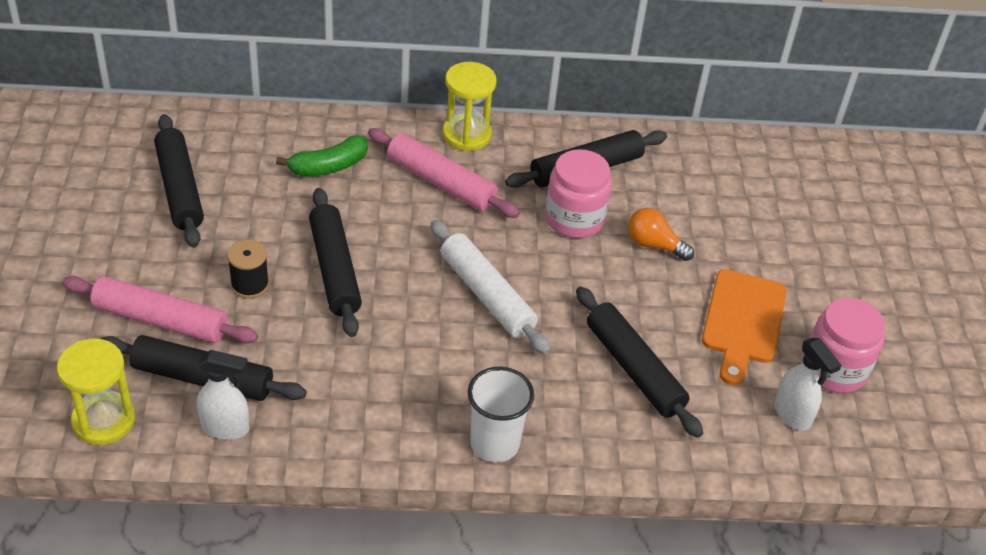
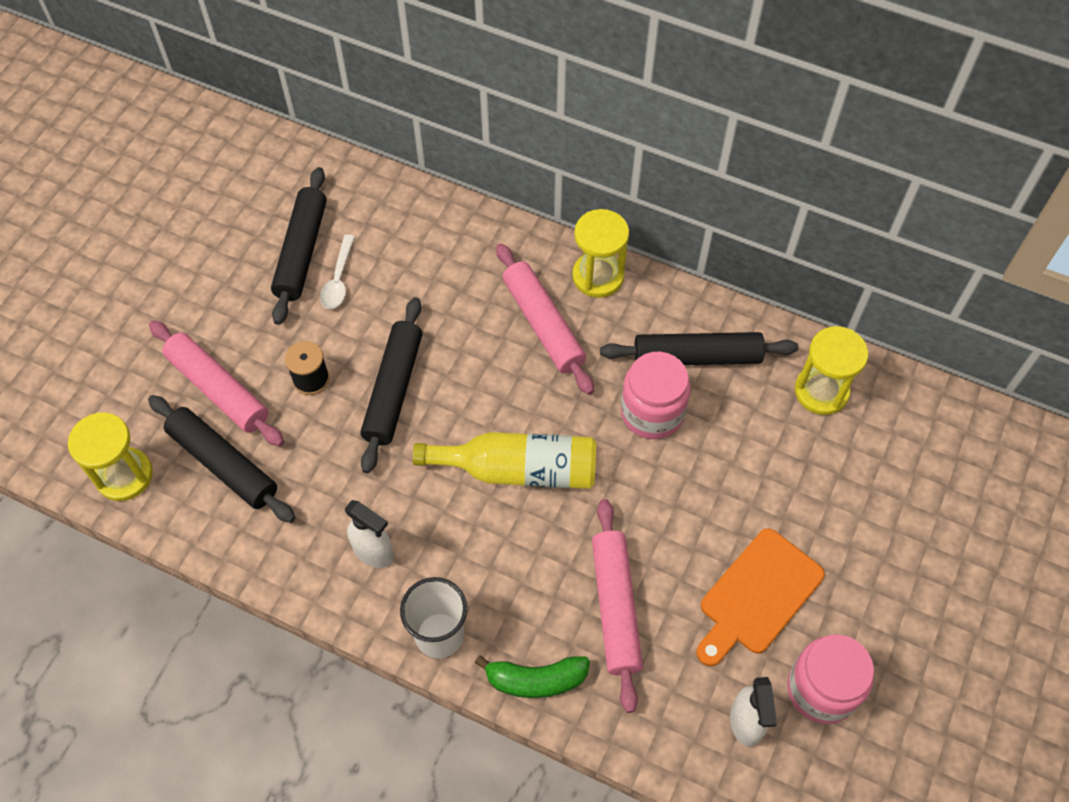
camera: 30 degrees right, 15 degrees up
white spray bottle [197,350,250,440] -> white spray bottle moved to [345,500,394,568]
green banana [276,135,368,176] -> green banana moved to [475,655,590,698]
white rolling pin [431,220,551,355] -> yellow bottle [413,432,596,489]
black rolling pin [576,286,703,438] -> pink rolling pin [592,499,643,713]
orange light bulb [628,208,694,261] -> none
none -> white spoon [320,235,355,309]
none -> yellow hourglass [795,326,868,415]

